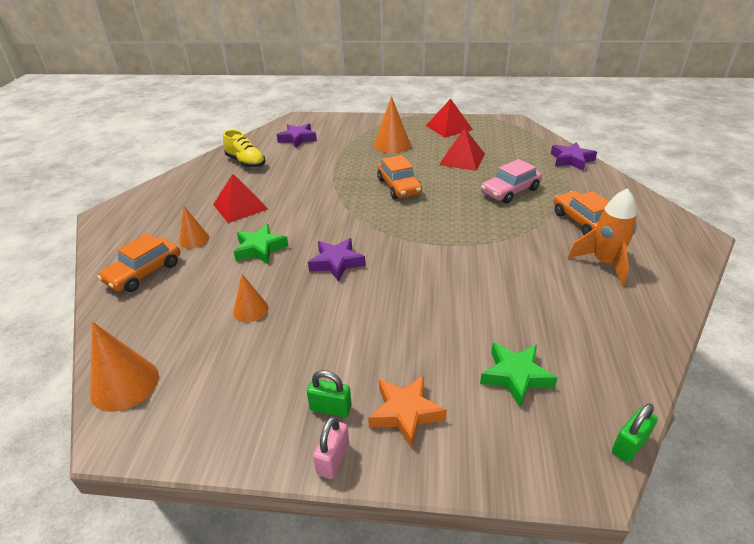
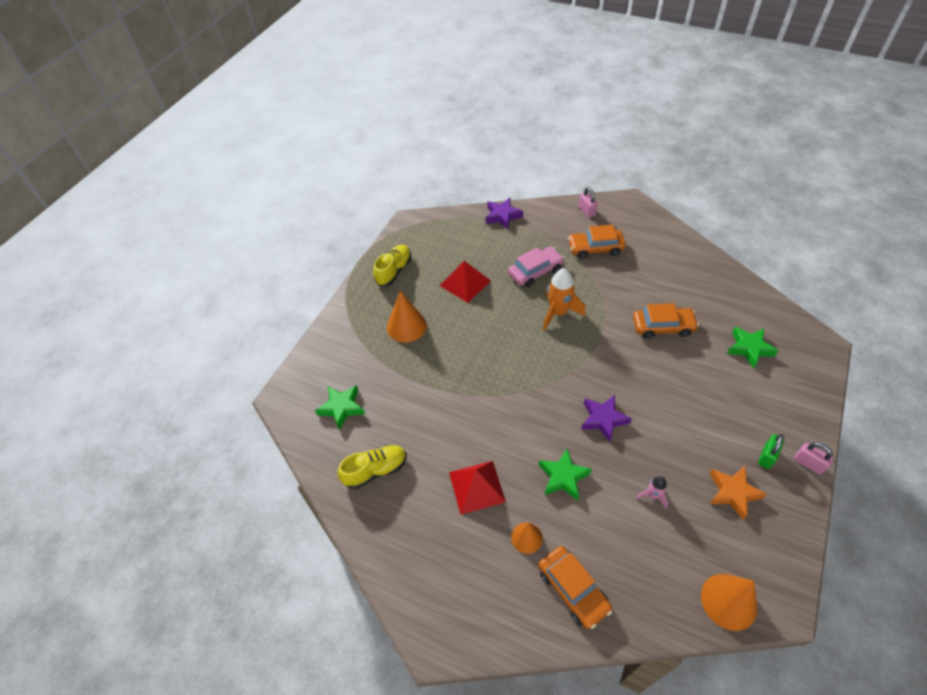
camera: 70 degrees left, 15 degrees up
orange cone [233,274,269,322] -> pink rocket [636,476,668,508]
purple star [277,123,317,148] -> green star [315,385,365,430]
orange star [368,376,447,449] -> orange star moved to [710,466,767,520]
orange car [377,155,422,199] -> orange car moved to [633,303,699,339]
red pyramid [426,99,473,138] -> yellow shoe [373,245,411,286]
pink car [481,159,542,204] -> pink car turned 105 degrees counterclockwise [508,247,564,287]
orange rocket [568,188,637,286] -> orange rocket moved to [543,268,585,331]
green padlock [612,403,658,462] -> none
none -> pink padlock [579,187,598,218]

